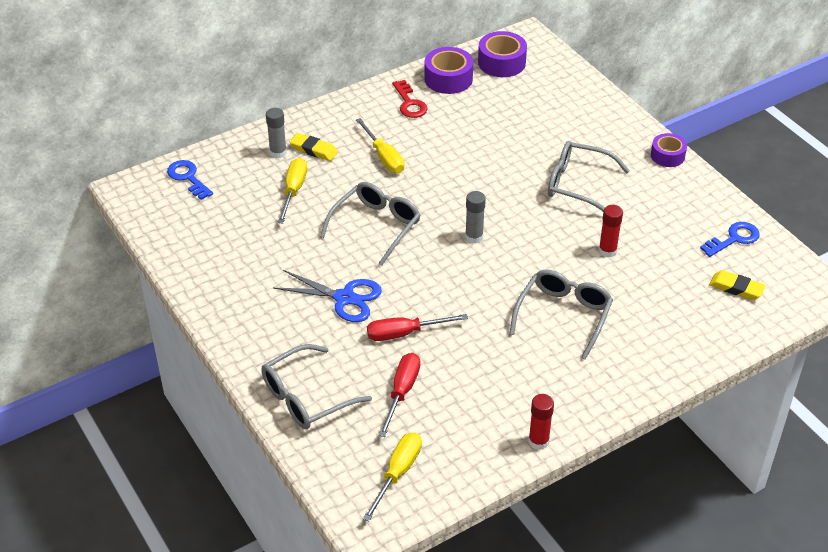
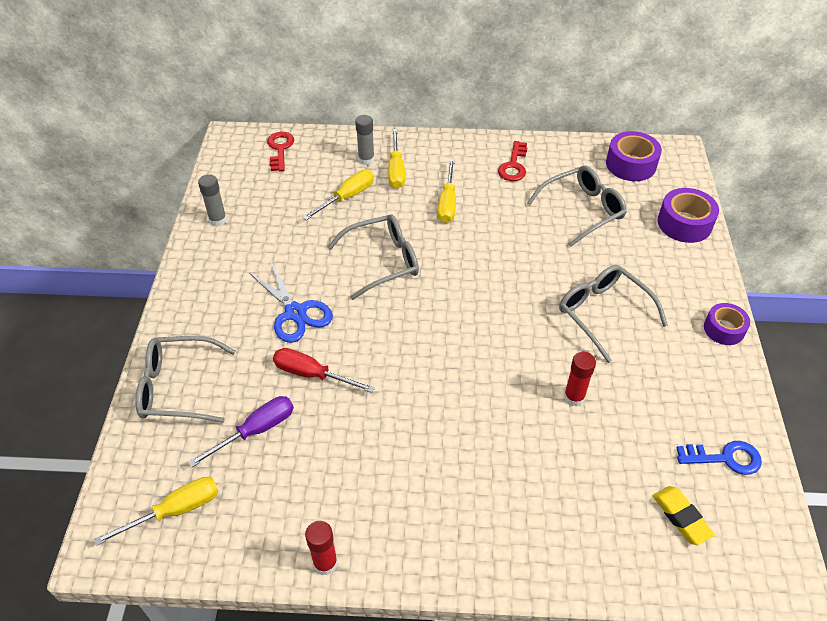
camera: 35 degrees right, 5 degrees up
blue key [167,160,213,200] -> red key [267,132,294,171]
yellow eraser [290,133,338,161] -> yellow screwdriver [388,129,405,189]
red screwdriver [379,353,420,437] -> purple screwdriver [188,396,294,468]
purple tape [424,47,473,94] -> purple tape moved to [658,188,719,243]
grey glue stick [465,191,486,244] -> grey glue stick moved to [198,174,227,226]
grey glasses [509,270,613,360] -> grey glasses moved to [527,166,627,247]

